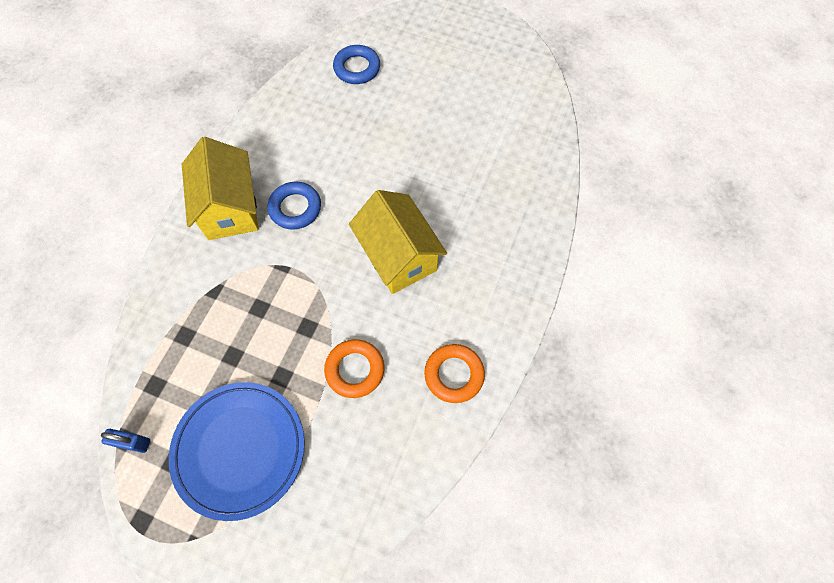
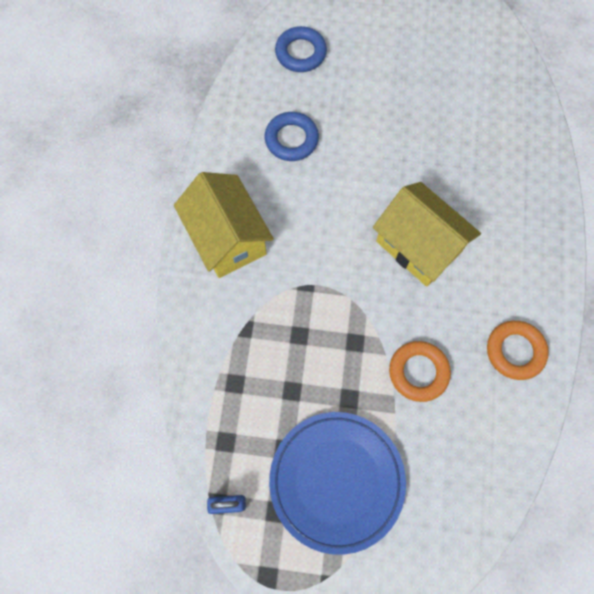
camera: 15 degrees left, 5 degrees up
blue ring [268,182,321,230] -> blue ring moved to [265,112,319,161]

